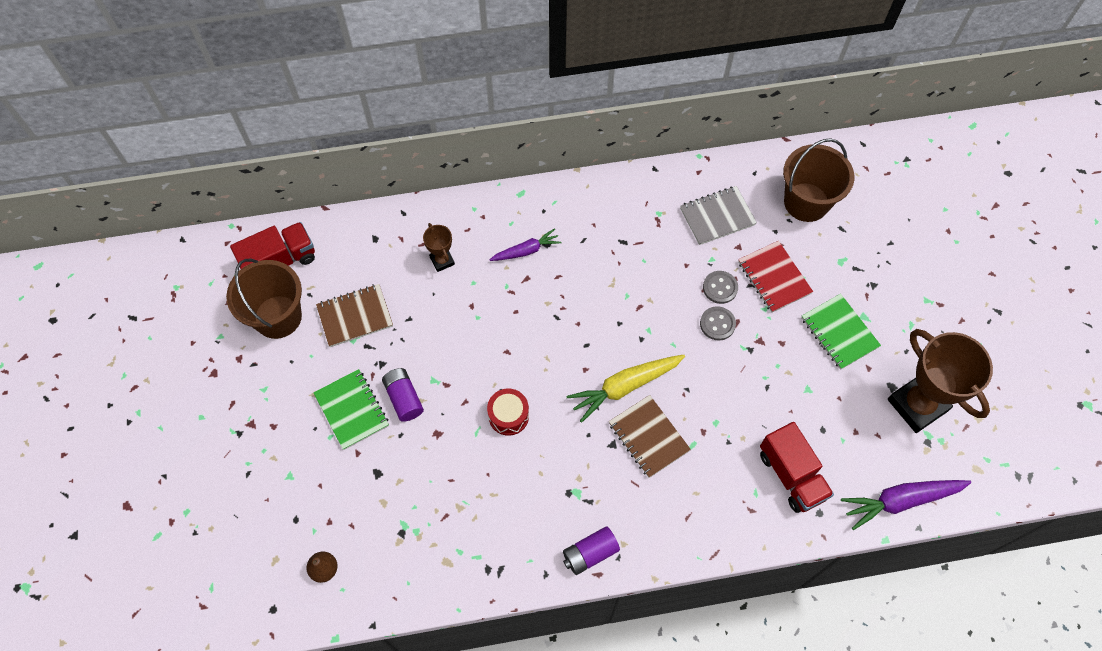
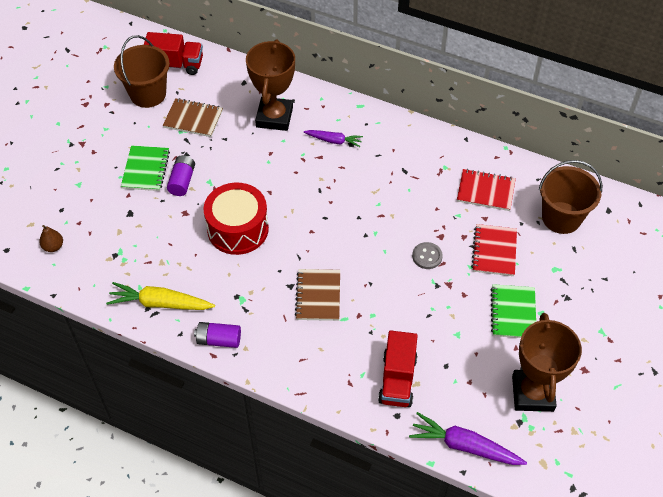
camera: 35 degrees right, 10 degrees down
brown trophy [423,223,455,272] -> brown trophy [246,40,295,131], size x2.12
red drum [487,389,529,436] -> red drum [204,183,269,255], size x1.88
yellow carrot [567,355,685,423] -> yellow carrot moved to [106,282,215,310]
grey notebook [680,186,757,245] -> red notebook [457,169,516,211]
grey button [703,271,738,304] -> none

